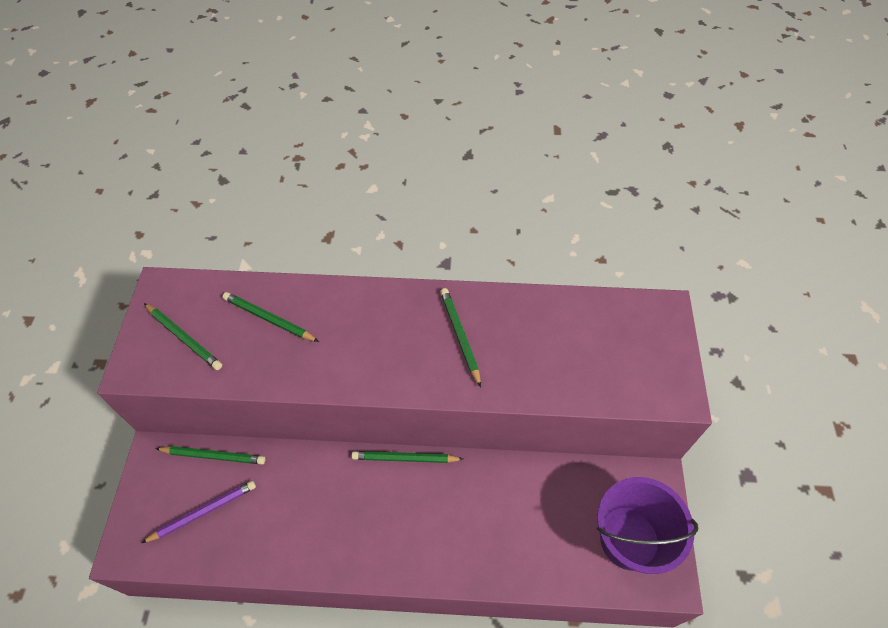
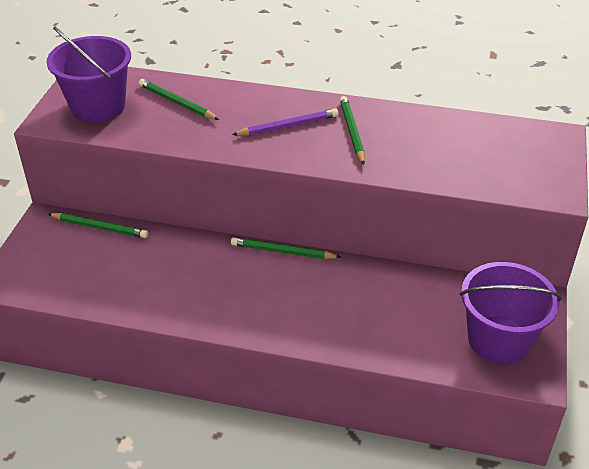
camera: 10 degrees right, 15 degrees down
purple pencil [142,480,256,543] -> purple pencil moved to [232,108,338,136]
green pencil [144,303,222,370] -> purple bucket [47,26,131,122]

